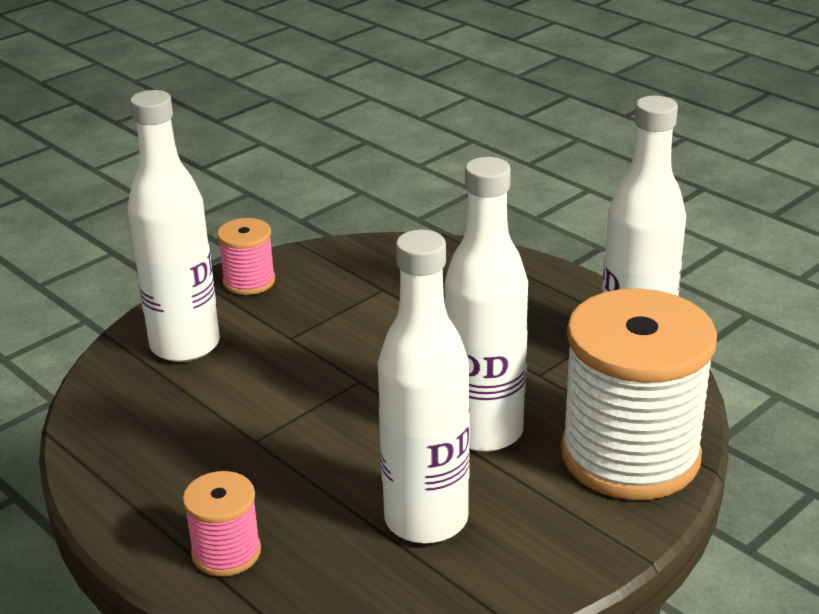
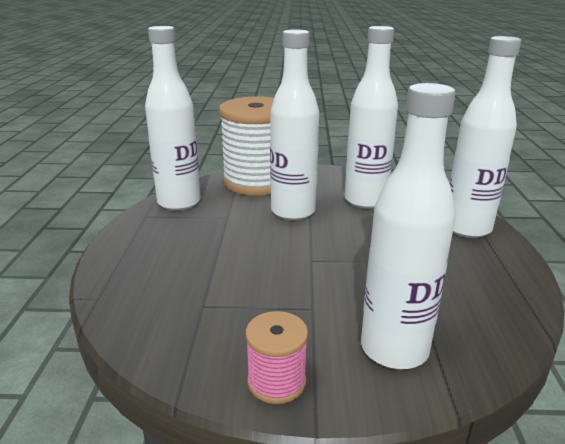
camera: 135 degrees left, 5 degrees down
pink spool [183,471,261,577] -> white bottle [450,36,521,238]

